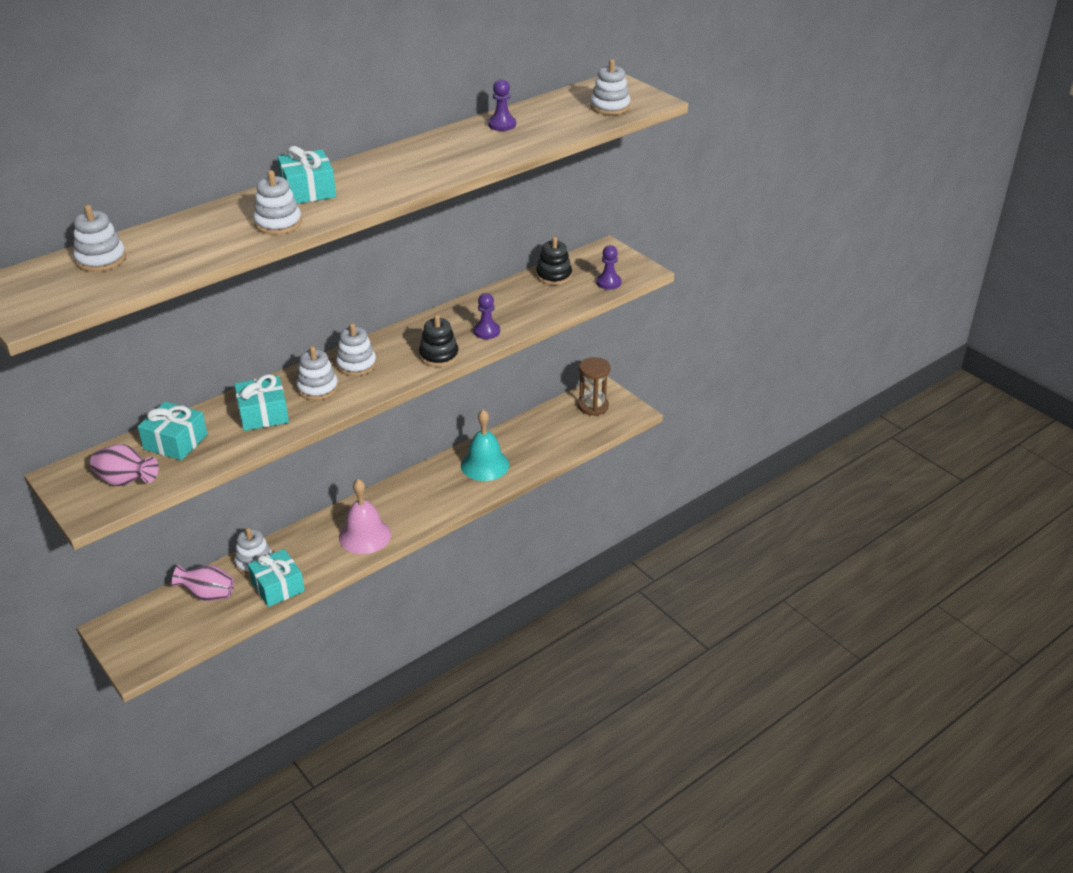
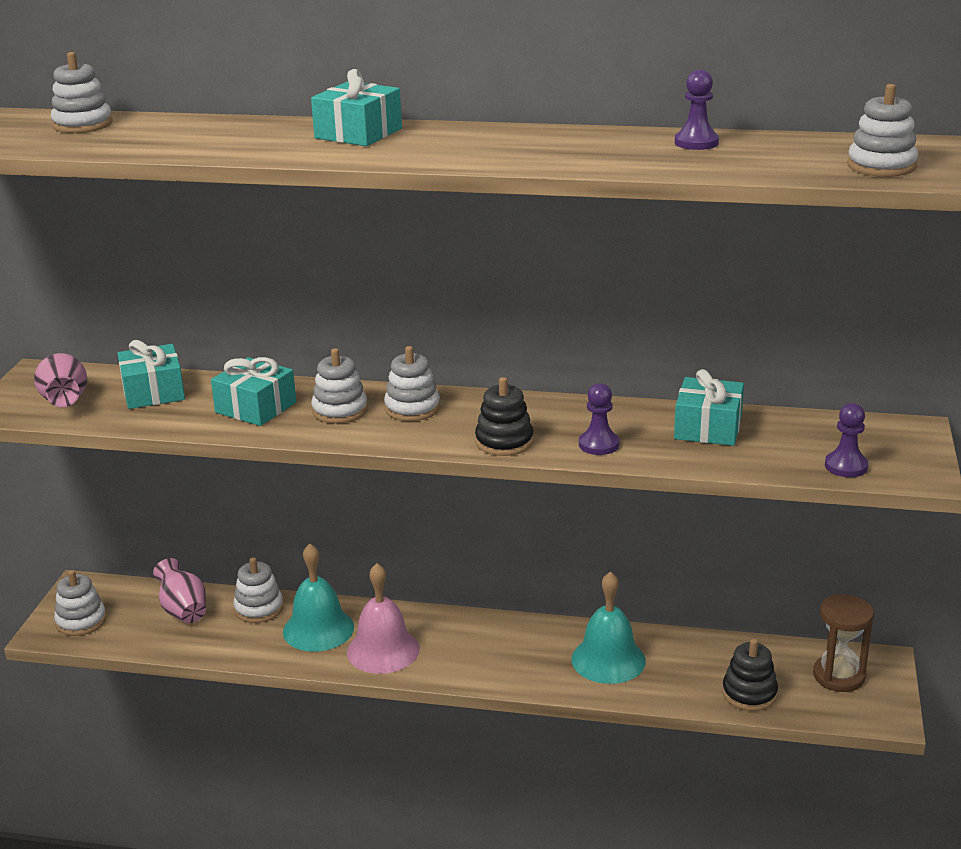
camera: 50 degrees right, 10 degrees down
turquoise gift [248,549,305,607] -> turquoise gift moved to [674,369,744,446]
white stacking toy [253,170,302,235] -> white stacking toy moved to [54,570,106,636]
black stacking toy [536,237,572,285] -> black stacking toy moved to [722,639,778,711]
none -> turquoise bell [283,544,354,652]

